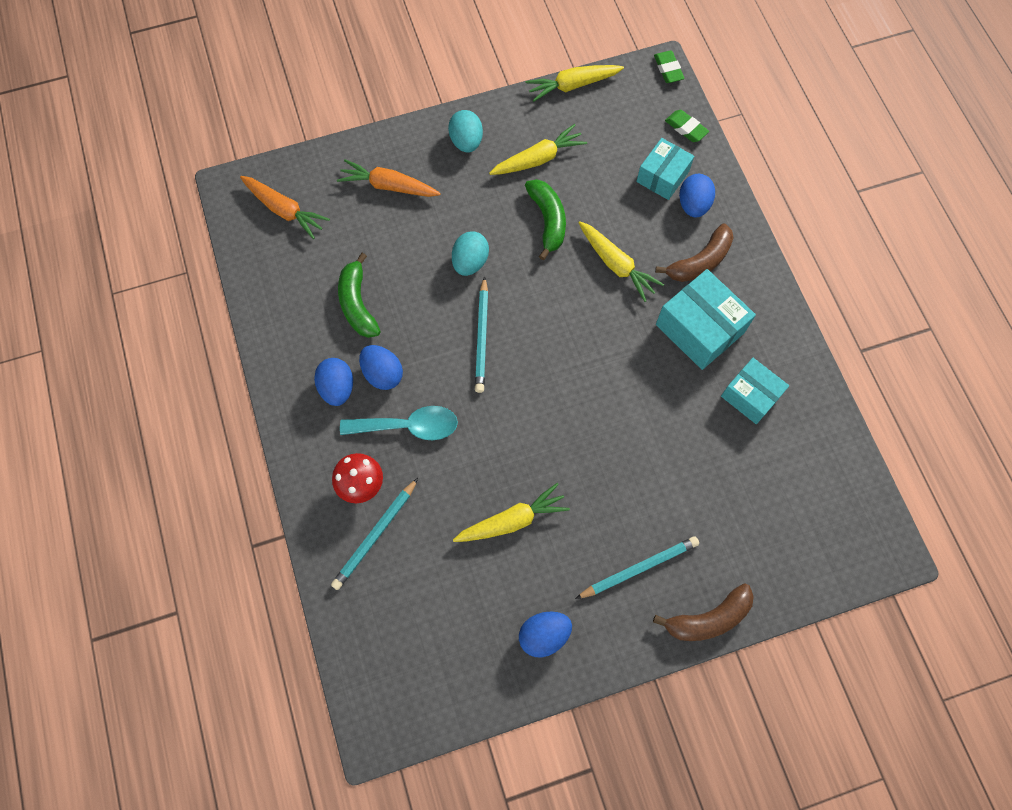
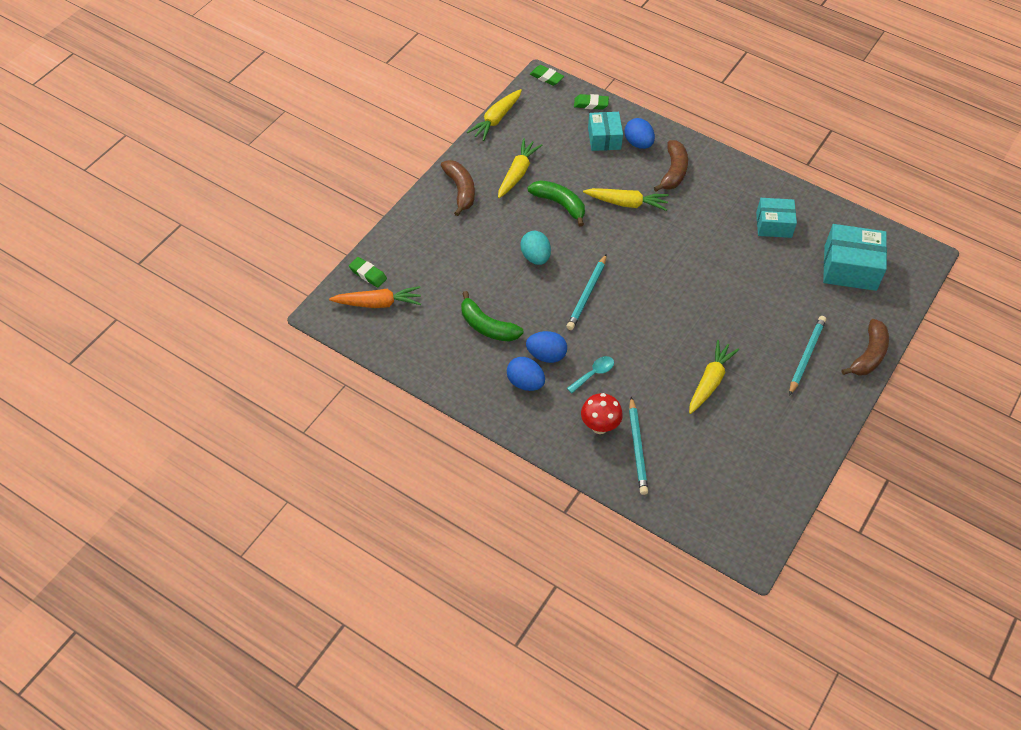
camera: 40 degrees left, 15 degrees down
orange carrot [337,159,441,197] -> none
turquoise spoon [340,406,458,440] -> turquoise spoon [567,356,614,393], size x0.60
turquoise egg [448,110,483,153] -> brown banana [441,160,475,216]
turquoise pencil [475,276,488,393] -> turquoise pencil turned 60 degrees clockwise [567,254,607,330]
blue egg [519,612,572,657] -> none
turquoise box [656,269,756,370] -> turquoise box moved to [823,224,887,291]
none -> green eraser [349,257,387,288]

